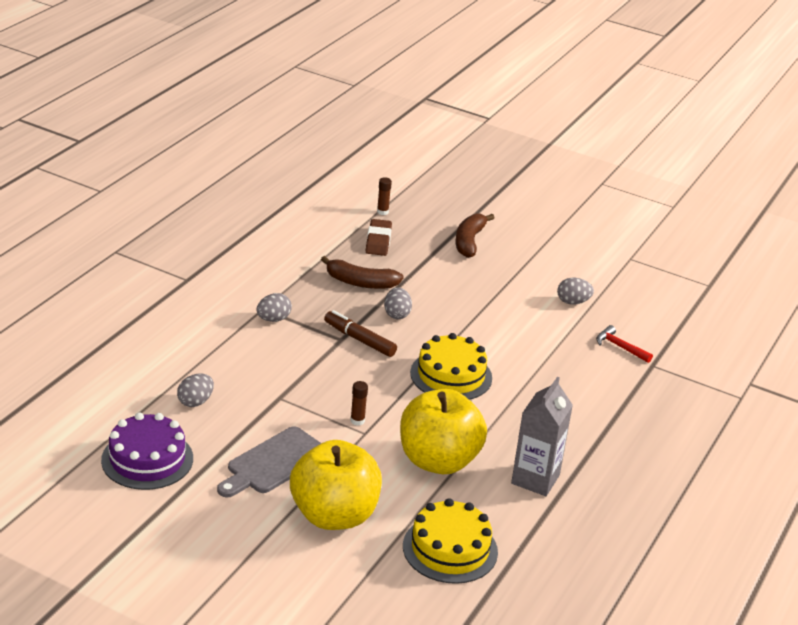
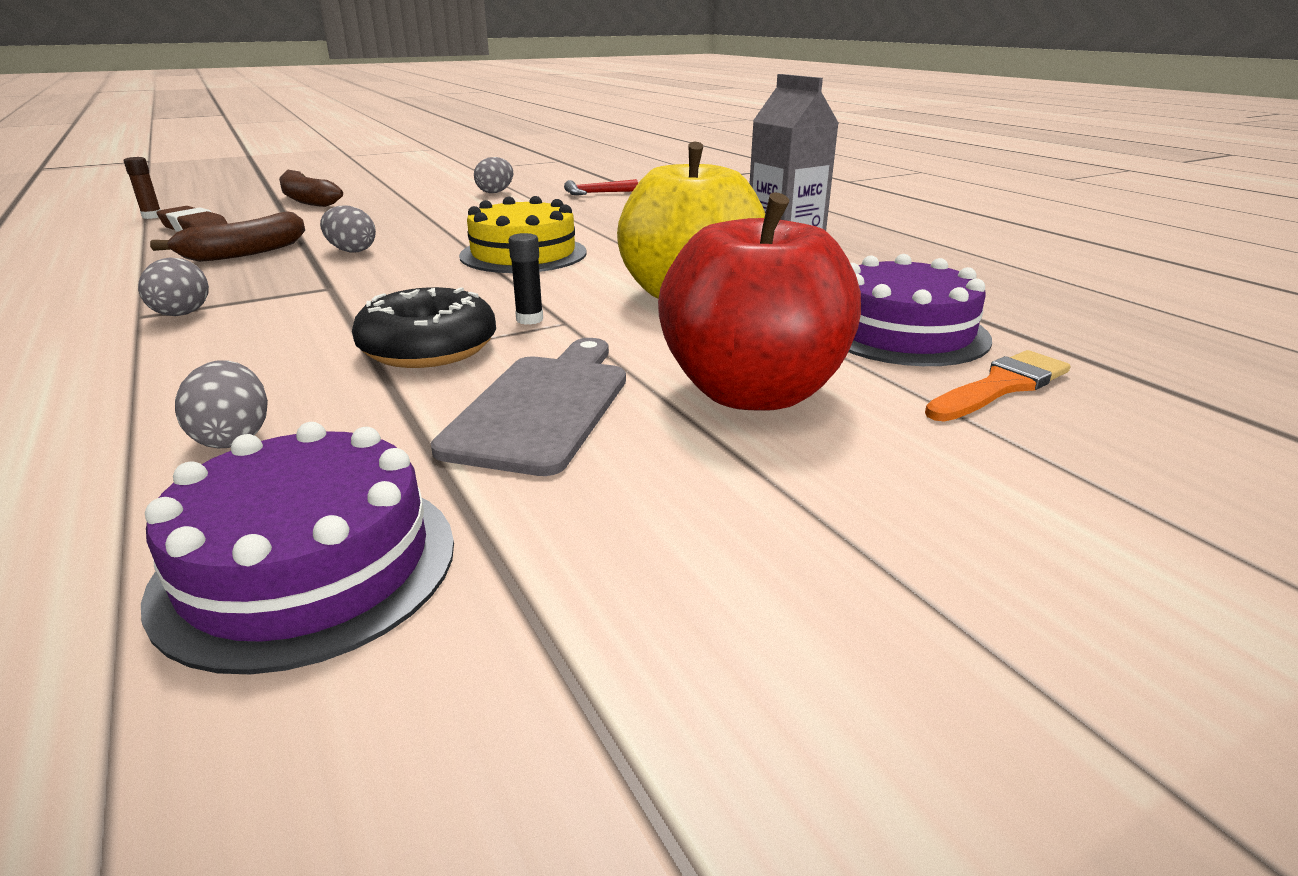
camera: 55 degrees left, 5 degrees down
grey cutting board [217,426,321,497] -> grey cutting board turned 150 degrees counterclockwise [431,338,626,476]
yellow apple [290,440,382,530] -> red apple [658,192,861,411]
brown marker [324,310,397,357] -> none
brown glue stick [350,381,368,426] -> black glue stick [508,233,543,325]
yellow cake [403,498,498,584] -> purple cake [849,254,992,366]
none -> black donut [352,287,496,368]
none -> orange brush [925,350,1070,422]

